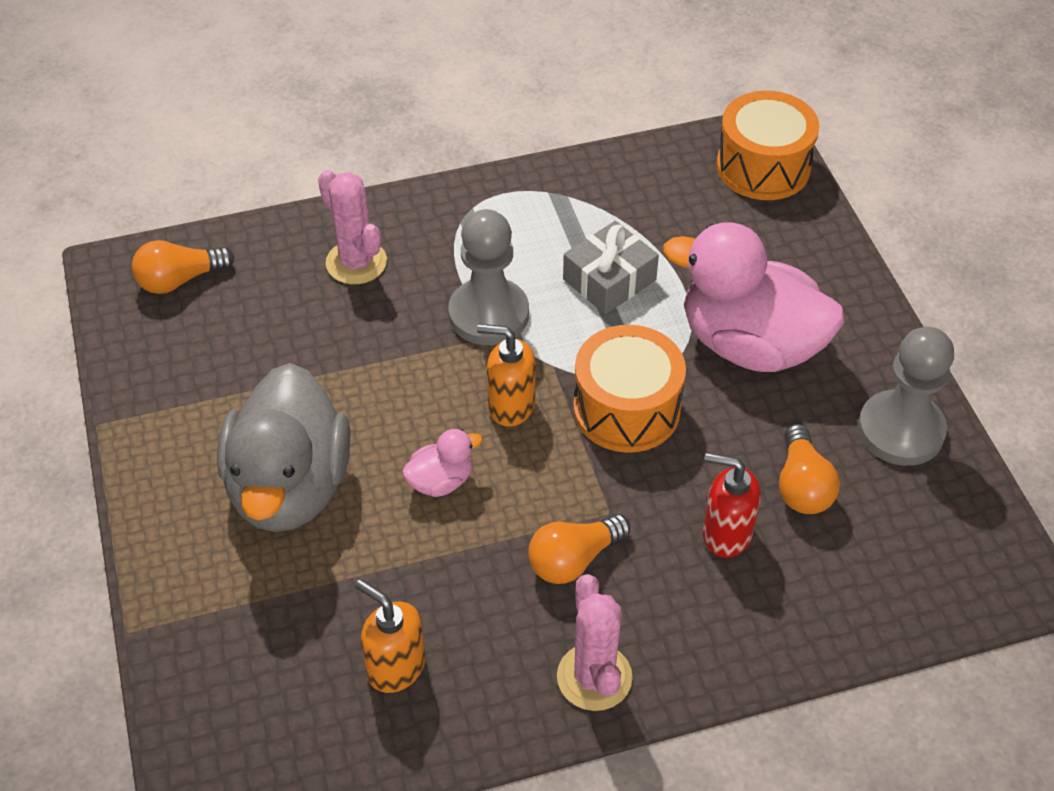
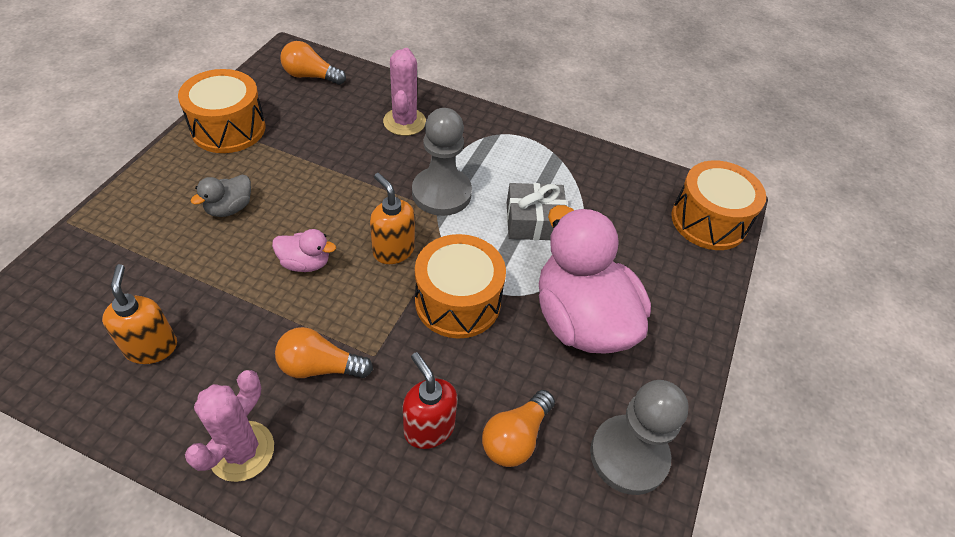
camera: 35 degrees right, 0 degrees up
grey duck [217,363,351,532] -> grey duck [191,175,251,217], size x0.43
none -> orange drum [178,69,265,153]

